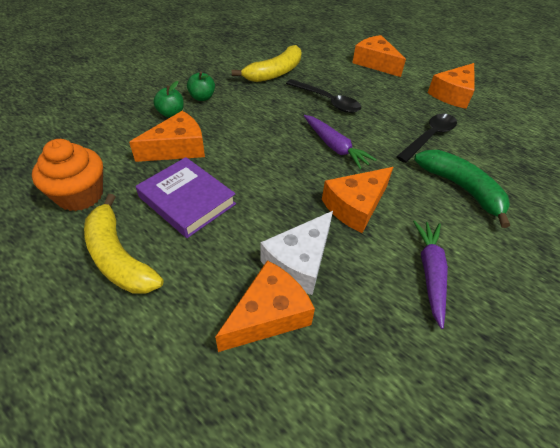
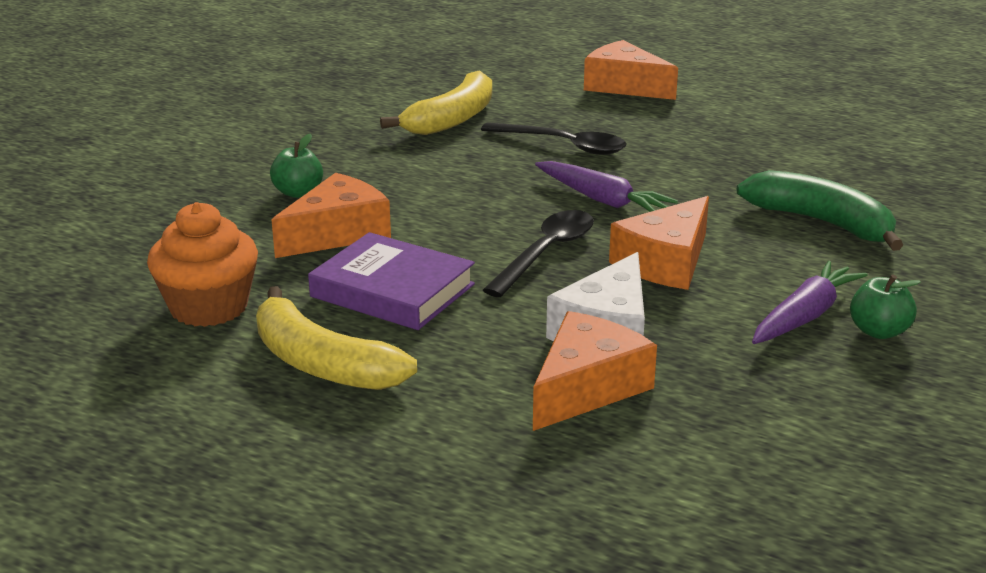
camera: 10 degrees left, 20 degrees down
green apple [187,72,215,101] -> green apple moved to [850,274,921,339]
black spoon [396,113,457,163] -> black spoon moved to [483,210,594,297]
purple carrot [413,221,448,329] -> purple carrot turned 45 degrees clockwise [752,261,868,344]
orange cheese [428,63,475,109] -> none

